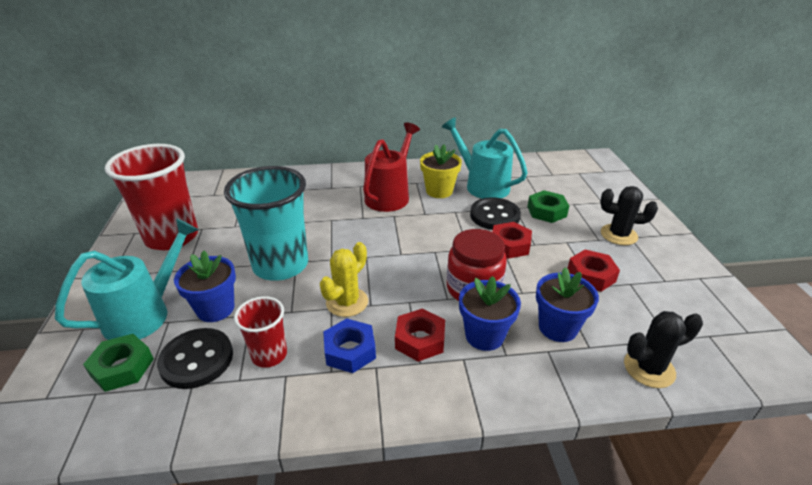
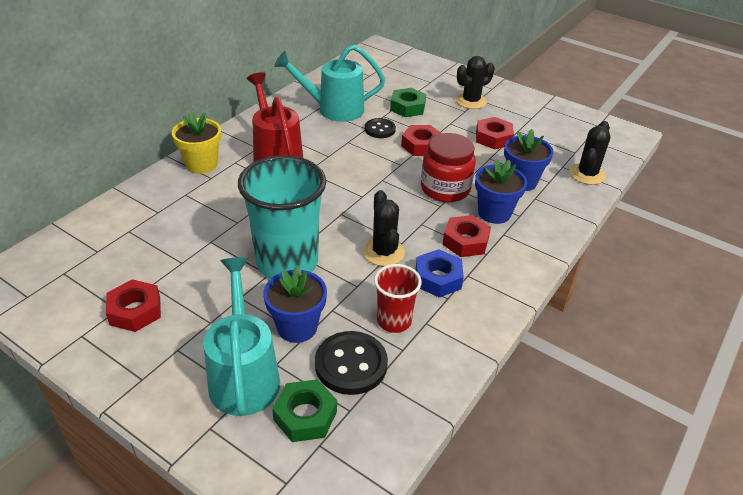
camera: 50 degrees left, 5 degrees up
red cup [105,144,198,250] -> red nut [106,279,161,332]
yellow cactus [320,242,368,317] -> black cactus [363,190,405,266]
yellow flower pot [420,145,462,198] -> yellow flower pot moved to [172,112,221,174]
black button [470,197,521,230] -> black button [365,118,396,138], size x0.63

